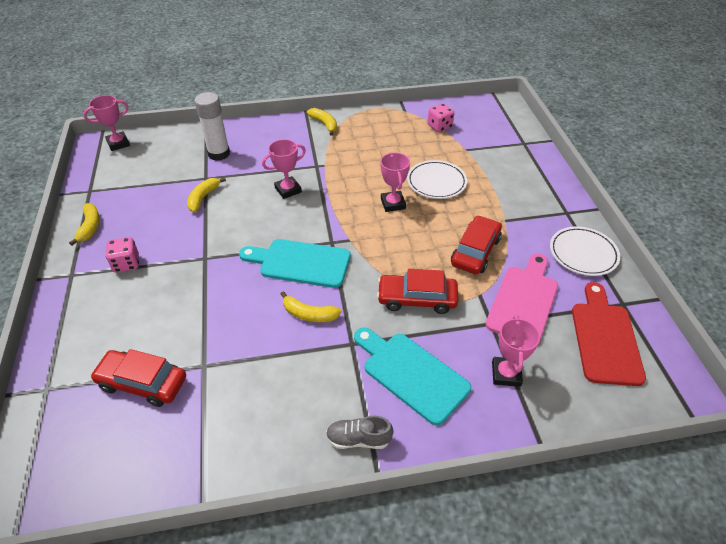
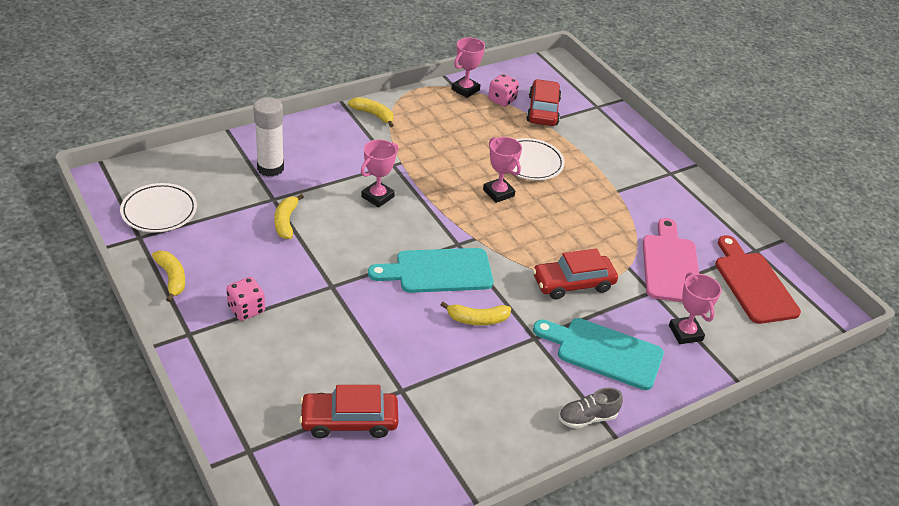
camera: 25 degrees left, 5 degrees down
pink trophy [83,95,130,151] -> pink trophy moved to [452,37,485,98]
red car [451,215,502,274] -> red car moved to [526,79,561,126]
white plate [550,226,620,276] -> white plate moved to [120,183,197,233]

